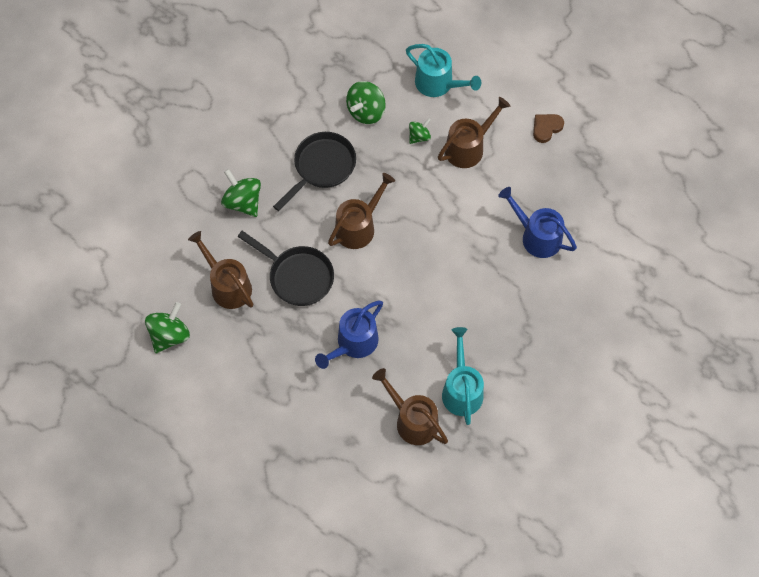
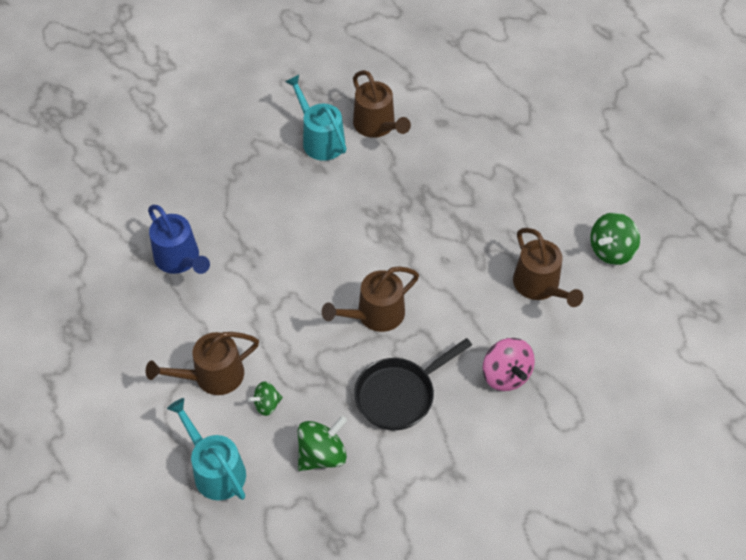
camera: 165 degrees left, 10 degrees down
green spinning top [221,169,261,217] -> pink spinning top [482,338,535,391]
black pan [238,231,334,306] -> none
blue watering can [315,301,383,369] -> none
turquoise watering can [442,327,484,425] -> turquoise watering can turned 135 degrees clockwise [285,75,347,161]
brown heart [533,114,564,143] -> none

